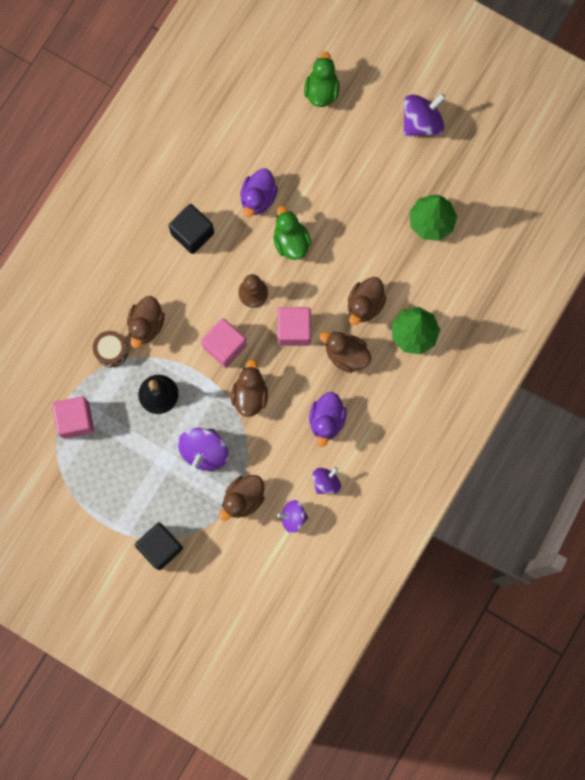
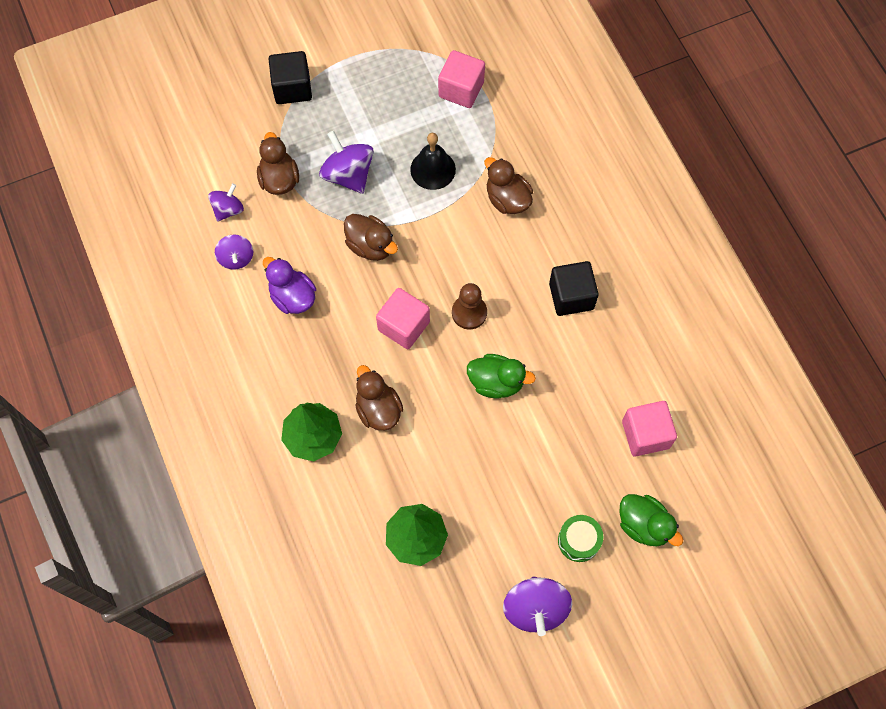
camera: 125 degrees right, 10 degrees down
brown drum [93,331,128,367] -> none
pink cube [201,318,247,368] -> pink cube moved to [622,401,677,456]
purple duck [240,169,278,217] -> none
brown duck [320,331,371,373] -> none
none -> green drum [558,515,603,562]

